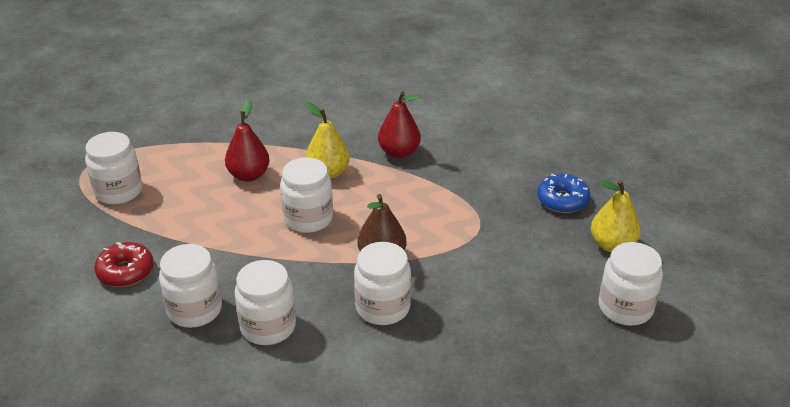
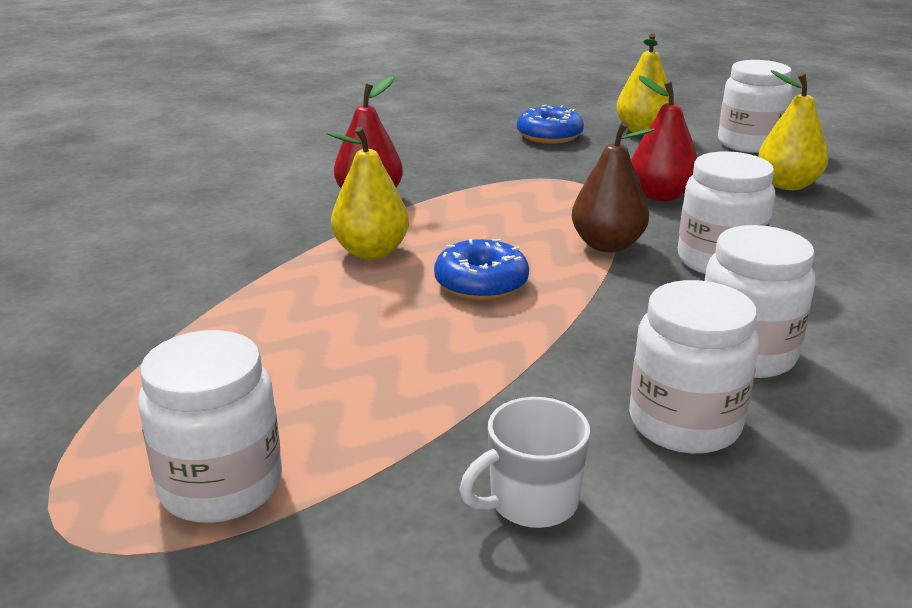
camera: 70 degrees left, 10 degrees down
red donut [95,242,154,287] -> white mug [459,397,590,528]
red pear [225,100,270,182] -> red pear moved to [631,76,698,202]
white jar [280,157,333,233] -> blue donut [434,239,529,301]
none -> yellow pear [758,70,828,190]

